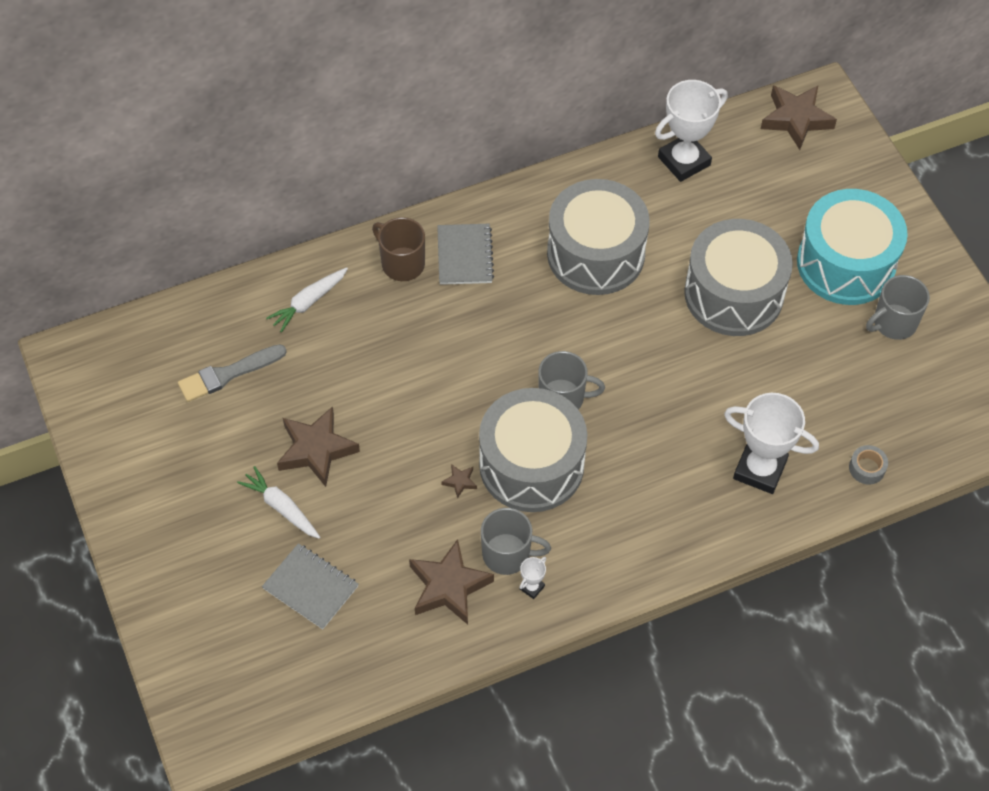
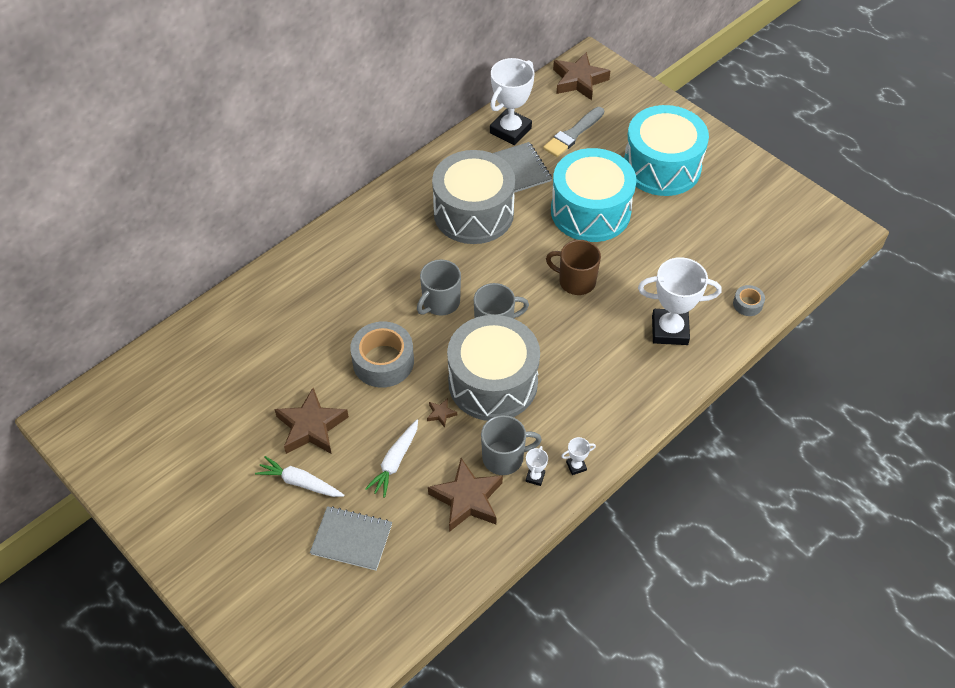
camera: 20 degrees left, 5 degrees down
grey brush [178,344,287,402] -> grey brush moved to [543,107,604,157]
white carrot [266,267,348,333] -> white carrot moved to [365,420,418,498]
brown mug [372,217,425,281] -> brown mug moved to [546,240,601,295]
grey notebook [437,224,494,285] -> grey notebook moved to [493,142,552,193]
grey drum [684,219,793,336] -> turquoise drum [551,148,636,242]
grey mug [866,275,930,340] -> grey mug moved to [417,259,461,316]
none -> grey tape [350,321,414,388]
none -> white trophy [561,437,596,475]

